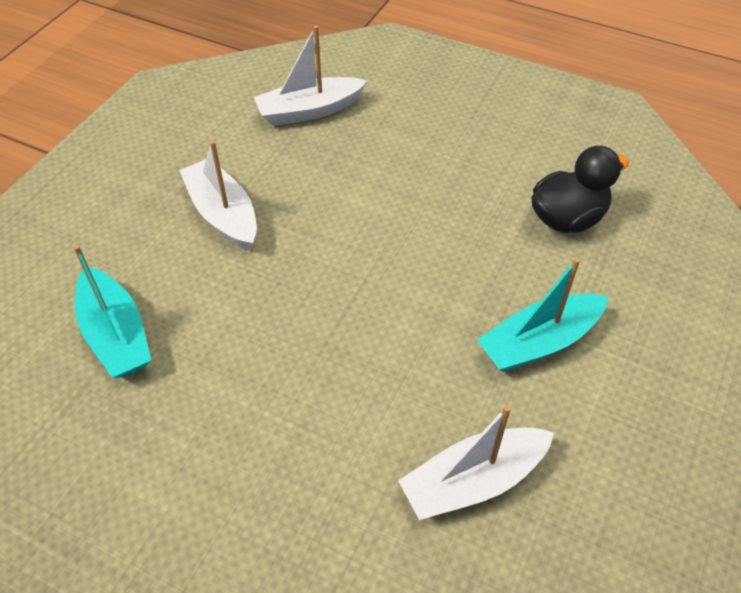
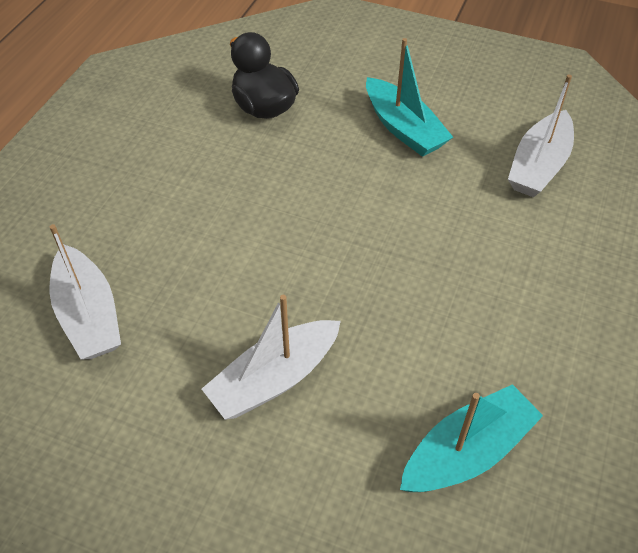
camera: 95 degrees left, 0 degrees up
white boat [398,405,555,520] -> white boat turned 60 degrees clockwise [508,75,574,197]

